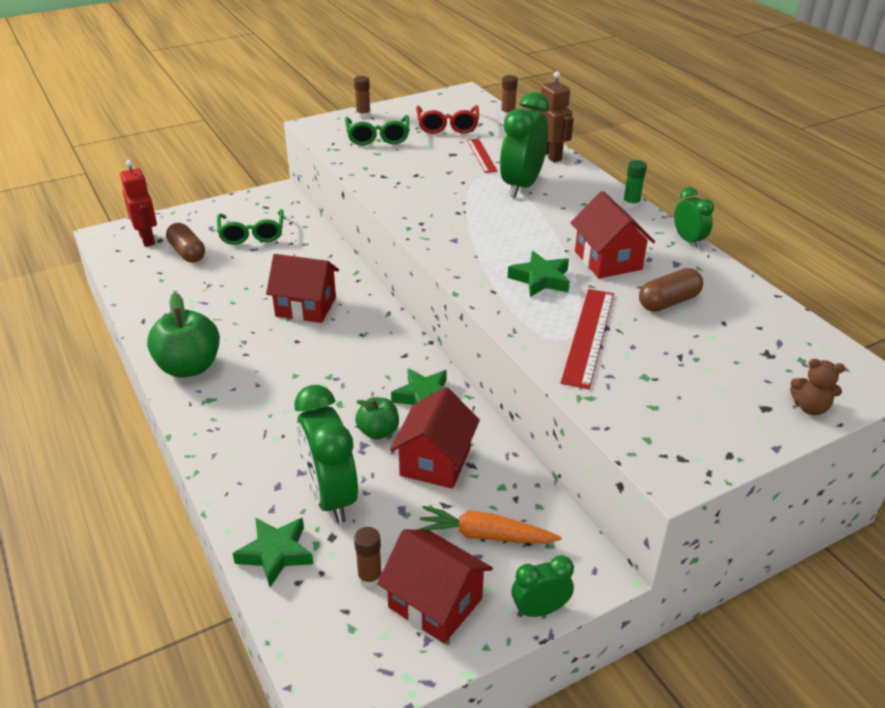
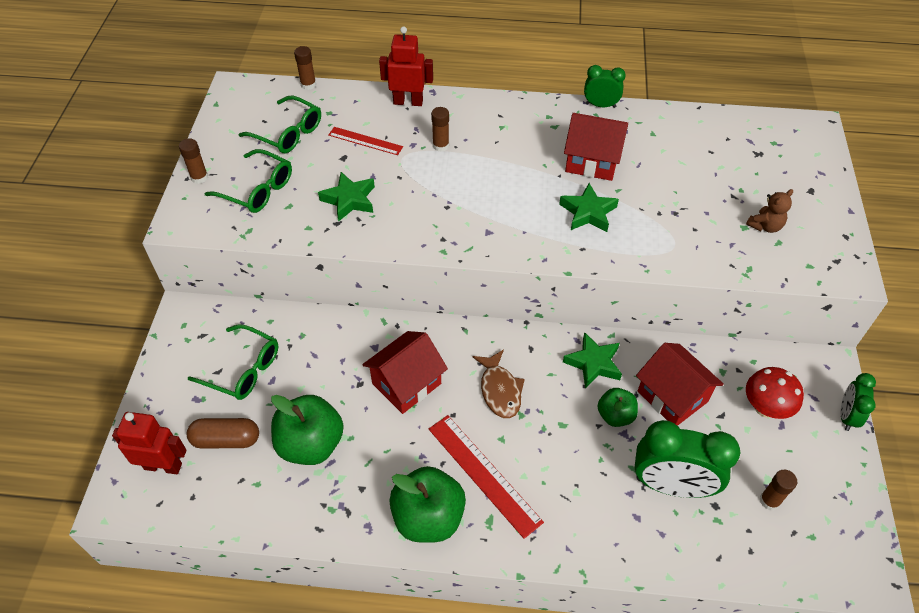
camera: 55 degrees left, 15 degrees up
green star [232,518,313,587] -> green star moved to [318,172,375,221]
red house [377,529,493,643] -> none
red glasses [416,105,479,134] -> green glasses [238,96,321,153]
orange carrot [417,506,562,544] -> red mushroom [746,367,804,419]
green clock [500,92,549,198] -> brown glue stick [431,107,449,152]
brown robot [535,71,574,162] -> red robot [379,26,433,106]
red ruler [561,289,614,389] -> red ruler moved to [429,415,544,539]
green glue stick [623,160,647,209] -> none
brown capsule [639,268,703,312] -> none
brown teddy bear [790,359,845,415] -> brown teddy bear moved to [746,189,793,233]
none -> green apple [271,395,344,465]
none -> brown fish [473,349,525,418]

